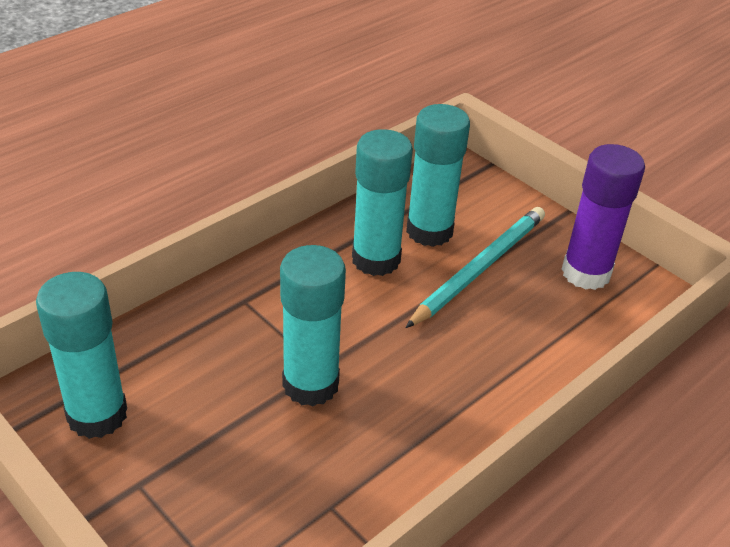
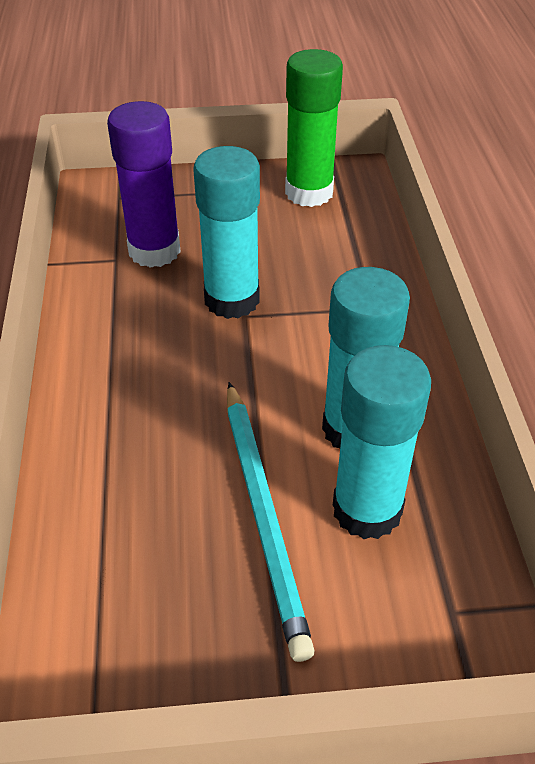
camera: 130 degrees right, 5 degrees up
turquoise glue stick [36,272,127,439] -> green glue stick [285,49,343,207]
purple glue stick [562,144,645,290] -> purple glue stick moved to [107,101,181,268]

